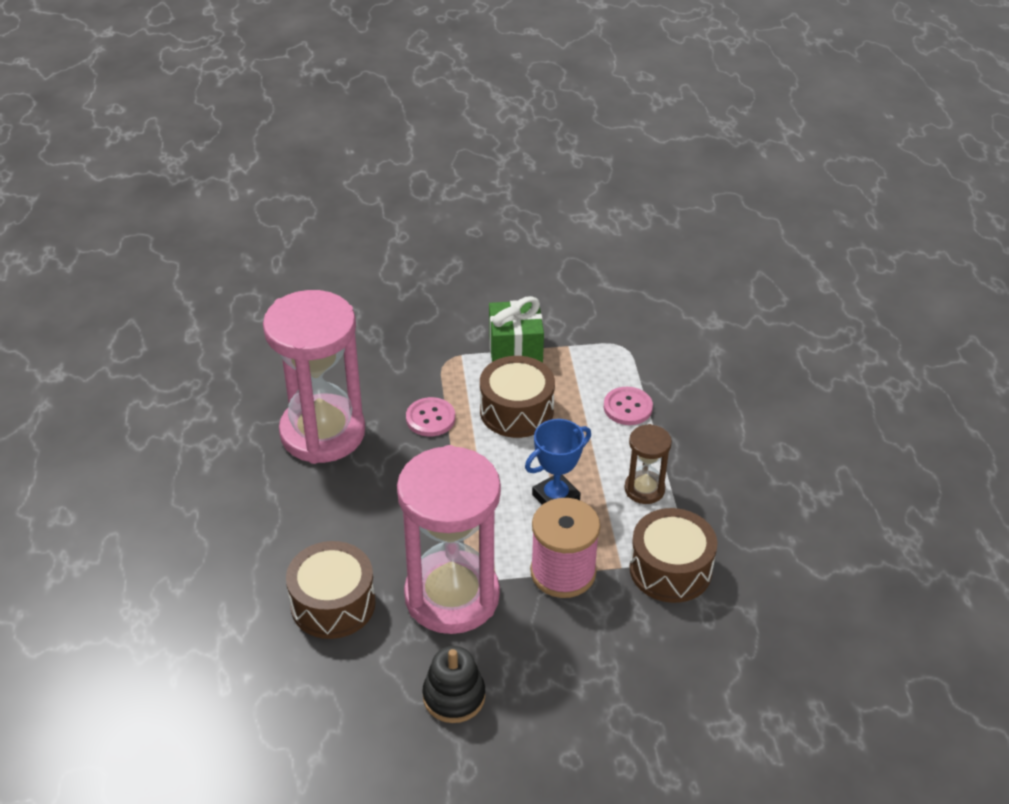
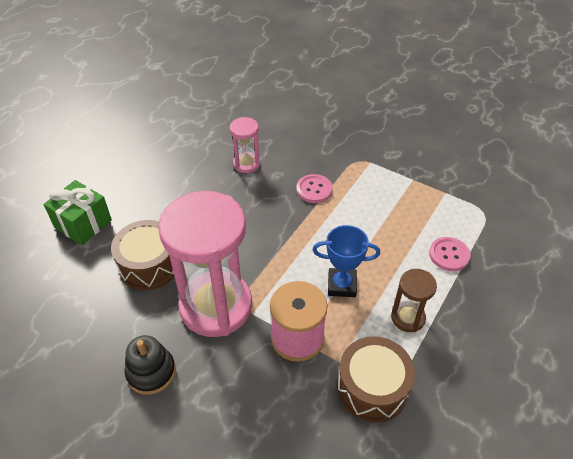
camera: 40 degrees right, 5 degrees up
pink hourglass [263,290,365,464] -> pink hourglass [230,117,260,173], size x0.46
brown drum [480,356,555,438] -> none
green gift [489,296,544,363] -> green gift moved to [44,180,112,245]

